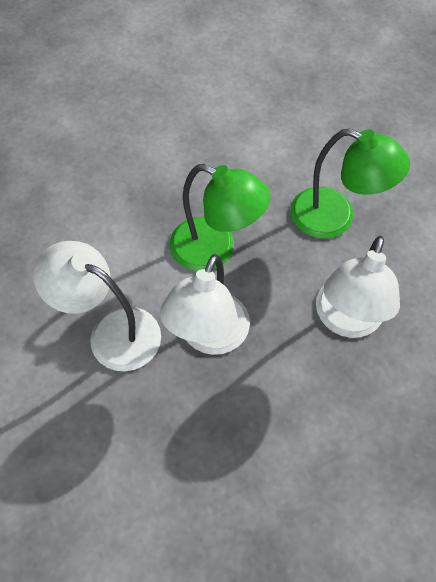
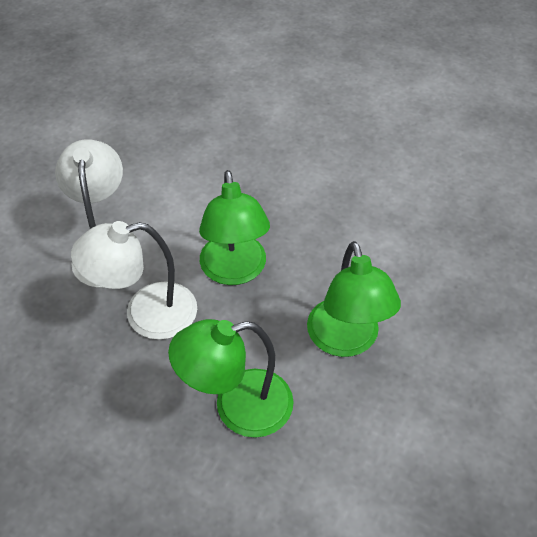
camera: 55 degrees right, 10 degrees down
white lamp [316,236,400,338] -> green lamp [168,319,294,438]

